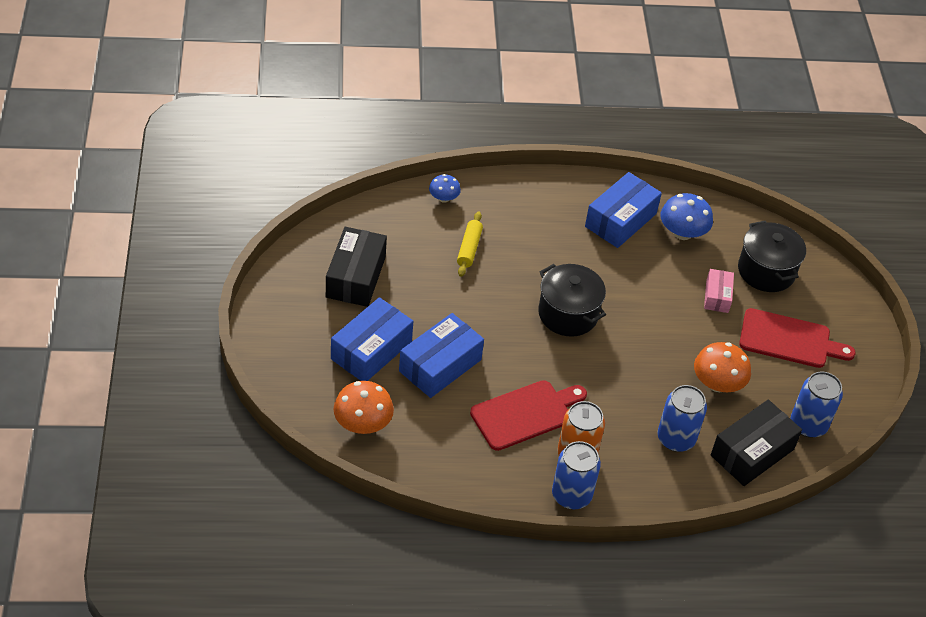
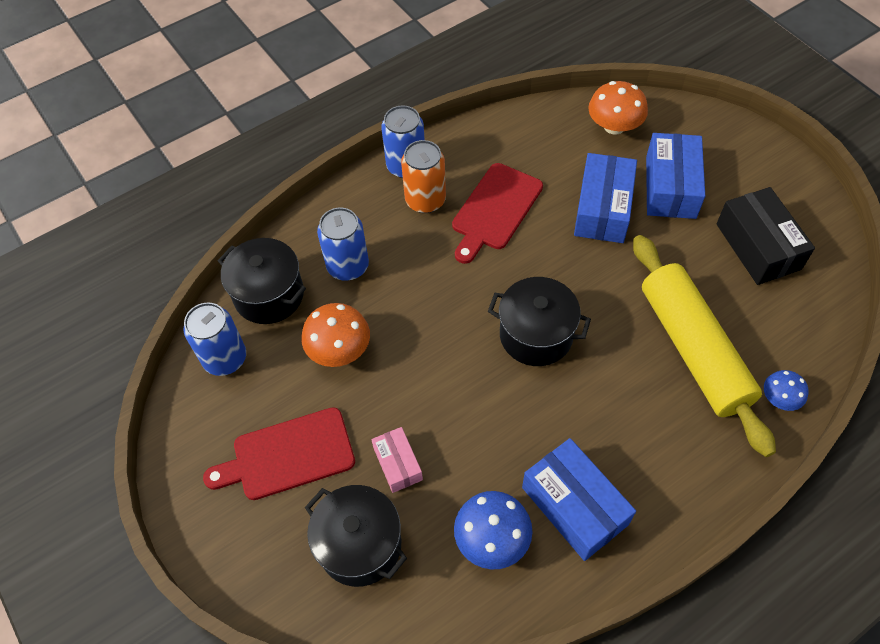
camera: 155 degrees right, 10 degrees up
yellow rolling pin [457,212,483,277] -> yellow rolling pin [633,235,776,457], size x2.33
blue box [585,172,662,248] -> blue box turned 45 degrees counterclockwise [522,438,636,561]
black box [711,400,802,486] -> black pot [218,238,306,324]

